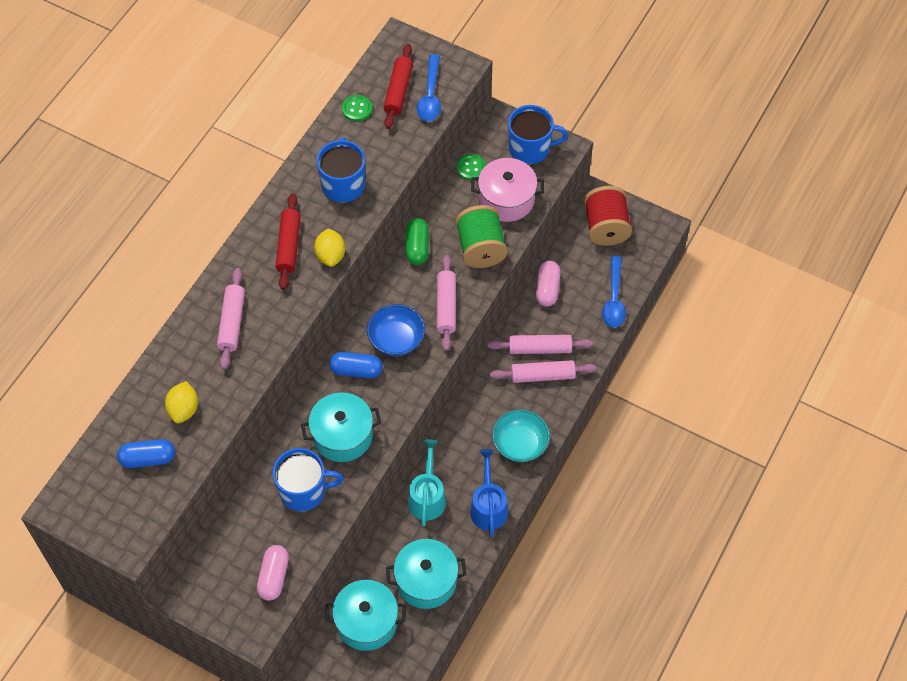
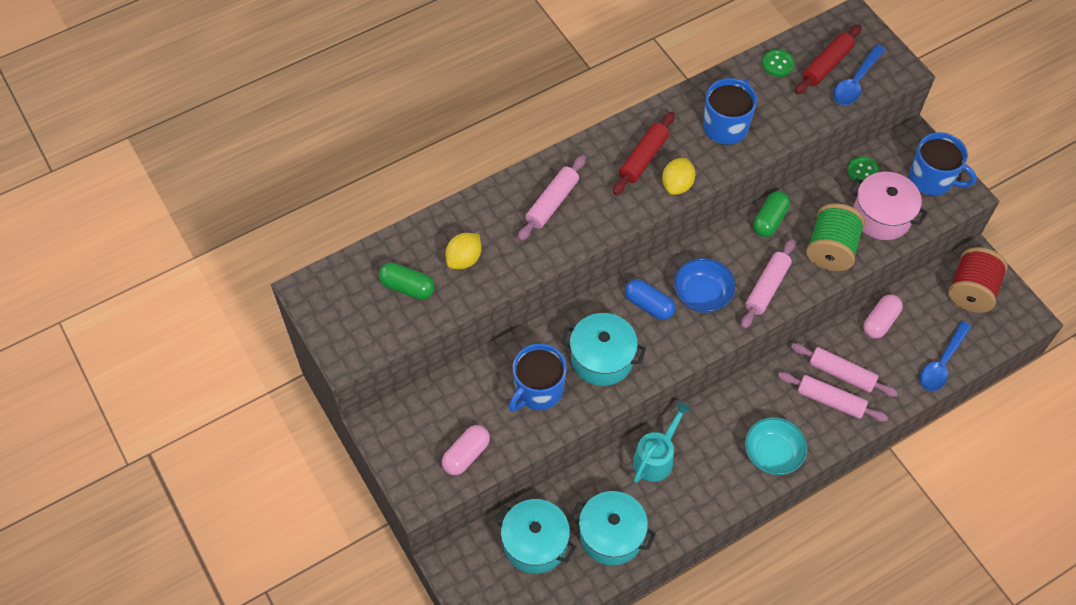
camera: 30 degrees right, 0 degrees up
blue capsule [117,439,175,468] -> green capsule [379,263,435,300]
blue mug [273,448,343,511] -> blue mug turned 105 degrees clockwise [509,343,567,412]
blue watering can [470,449,508,537] -> none

